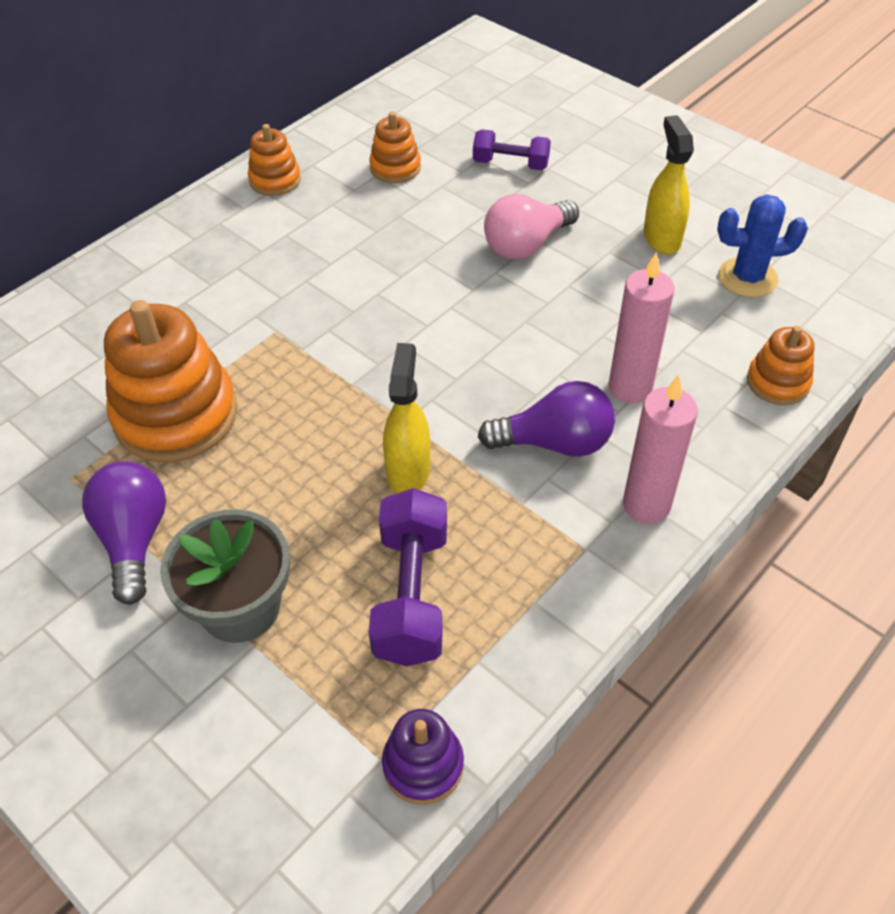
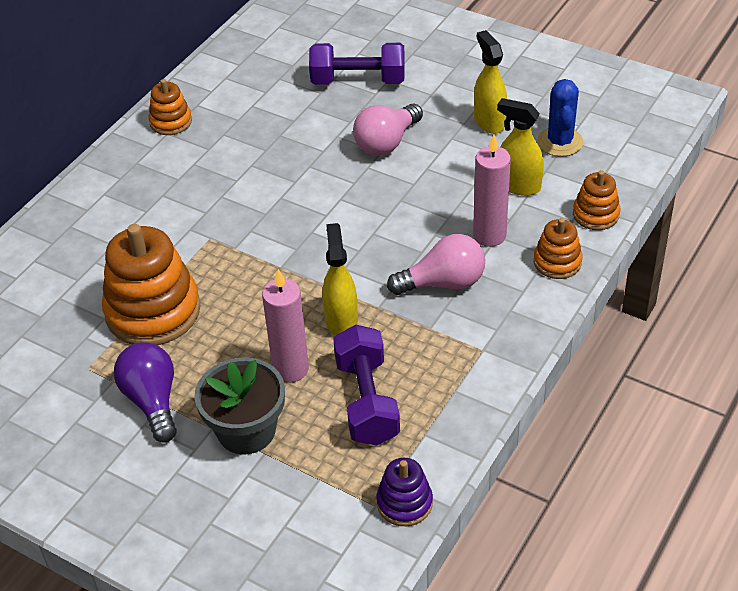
camera: 10 degrees left, 5 degrees down
orange stacking toy [369,112,421,183] -> orange stacking toy moved to [534,218,583,279]
purple dumbbell [473,129,551,171] -> purple dumbbell [309,43,405,85], size x1.57
purple light bulb [478,381,615,457] -> pink light bulb [387,234,485,295]
pink candle [623,374,698,524] -> pink candle moved to [262,269,309,383]
blue cactus [717,194,808,298] -> blue cactus turned 75 degrees counterclockwise [537,79,583,157]
none -> yellow spray bottle [497,98,544,196]

